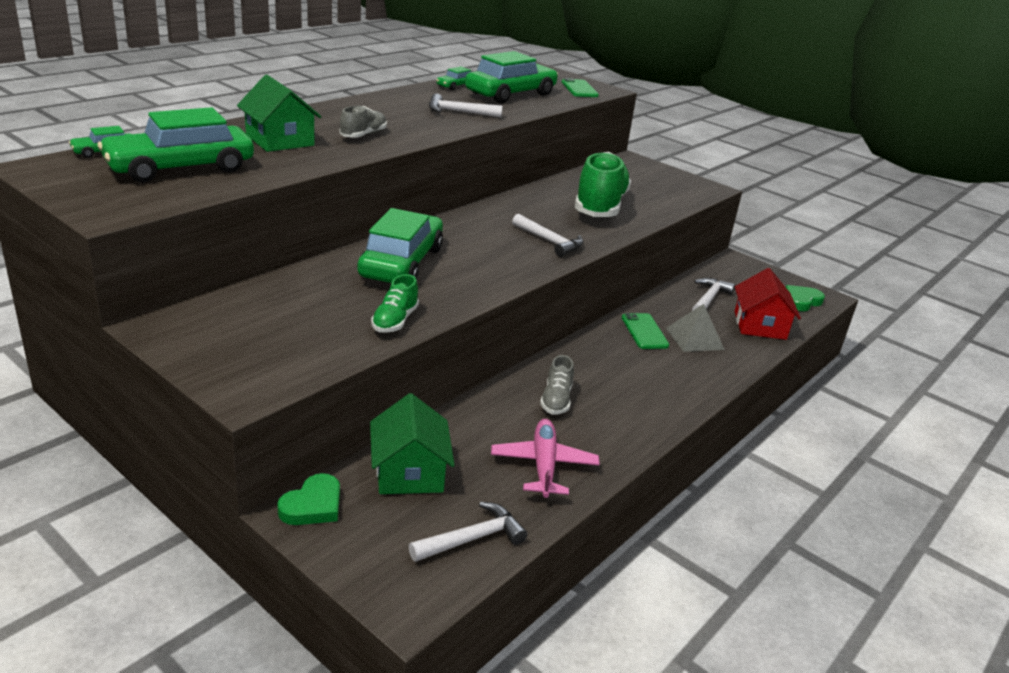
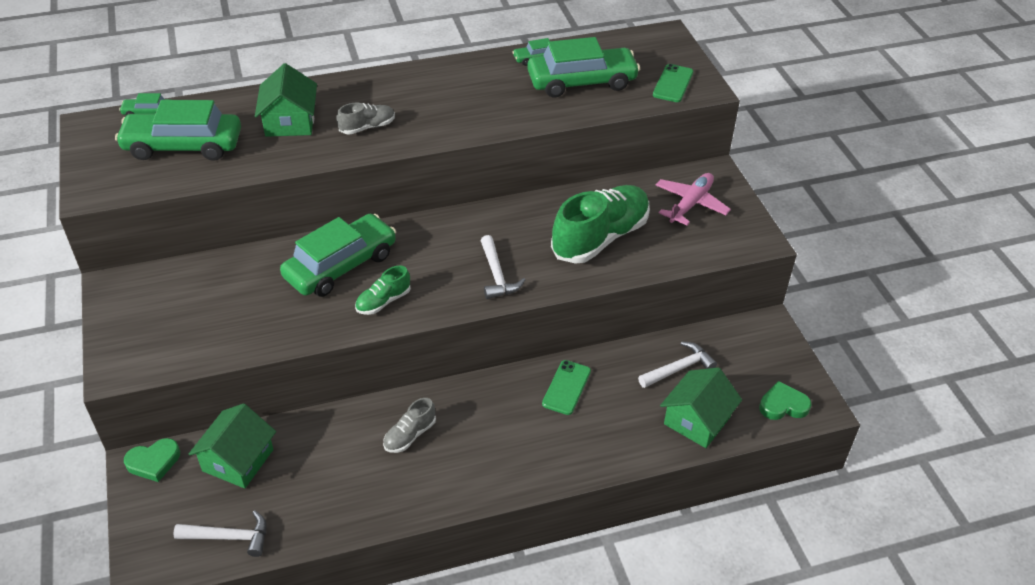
camera: 35 degrees right, 15 degrees up
green shoe [371,274,419,333] -> green shoe moved to [355,265,411,315]
white hammer [429,93,503,118] -> none
pink plane [491,419,600,498] -> pink plane moved to [656,173,731,225]
grey pyramid [666,304,725,352] -> none
red house [735,268,801,340] -> green house [660,367,742,448]

